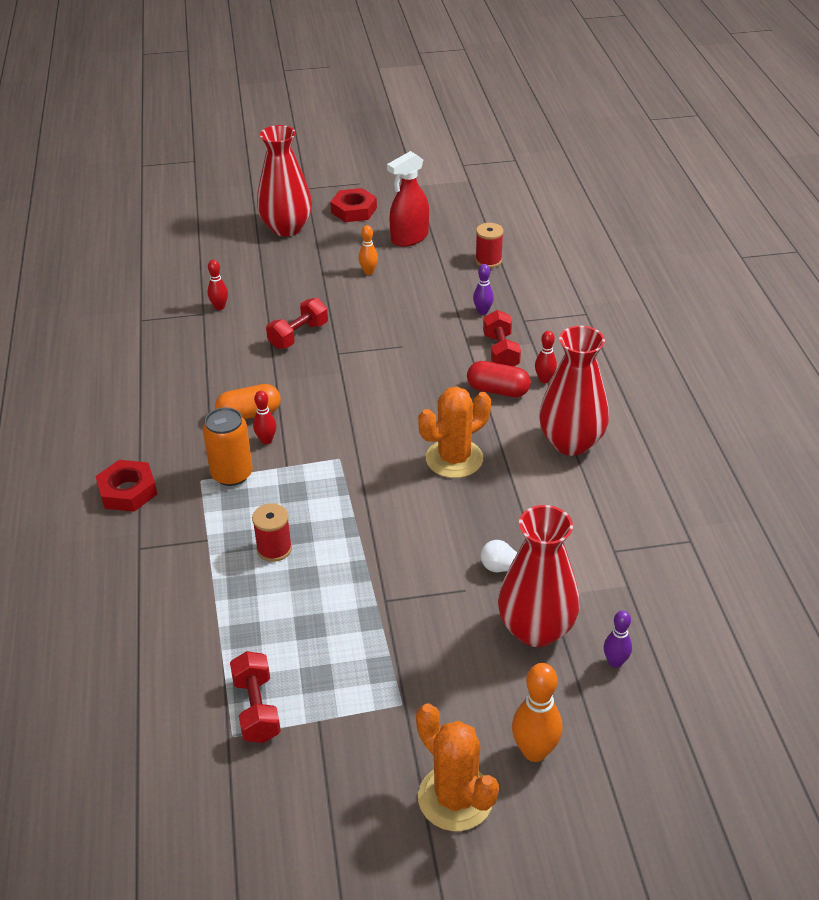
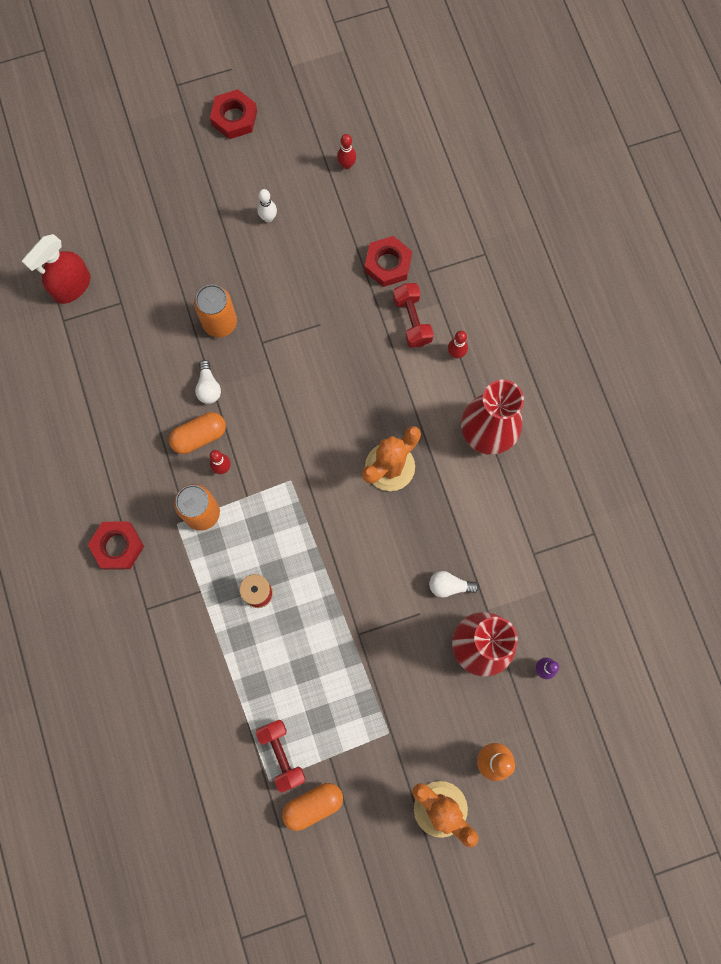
camera: 10 degrees left, 35 degrees up
red bowling pin [207,260,228,310] -> red bowling pin moved to [337,134,356,169]
red vase [257,125,312,237] -> none
red dumbbell [266,298,328,349] -> orange can [194,284,237,338]
orange bowling pin [359,225,378,275] -> white bowling pin [257,189,277,222]
red spray bottle [387,151,429,247] -> red spray bottle moved to [22,234,90,304]
red capsule [467,361,531,397] -> none
purple bowling pin [473,264,494,315] -> red nut [365,236,412,287]
red spool [475,223,504,268] -> none
none -> white light bulb [195,360,221,404]
none -> orange capsule [282,783,343,831]

